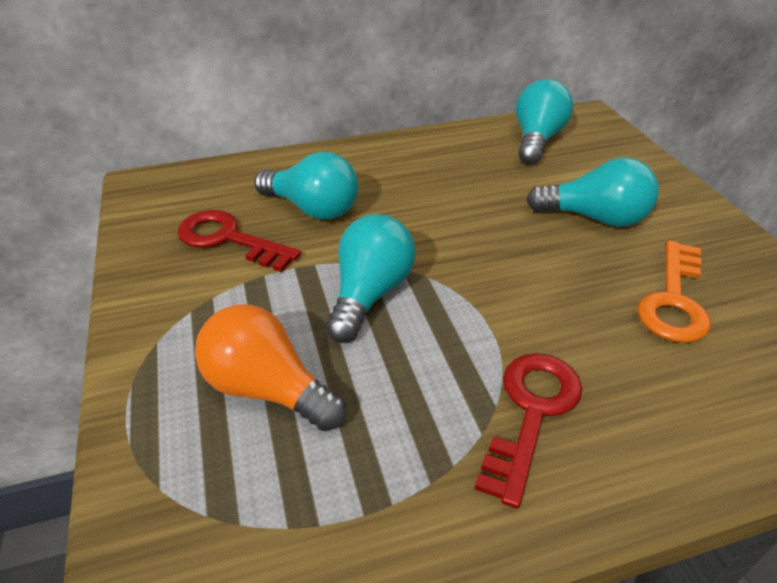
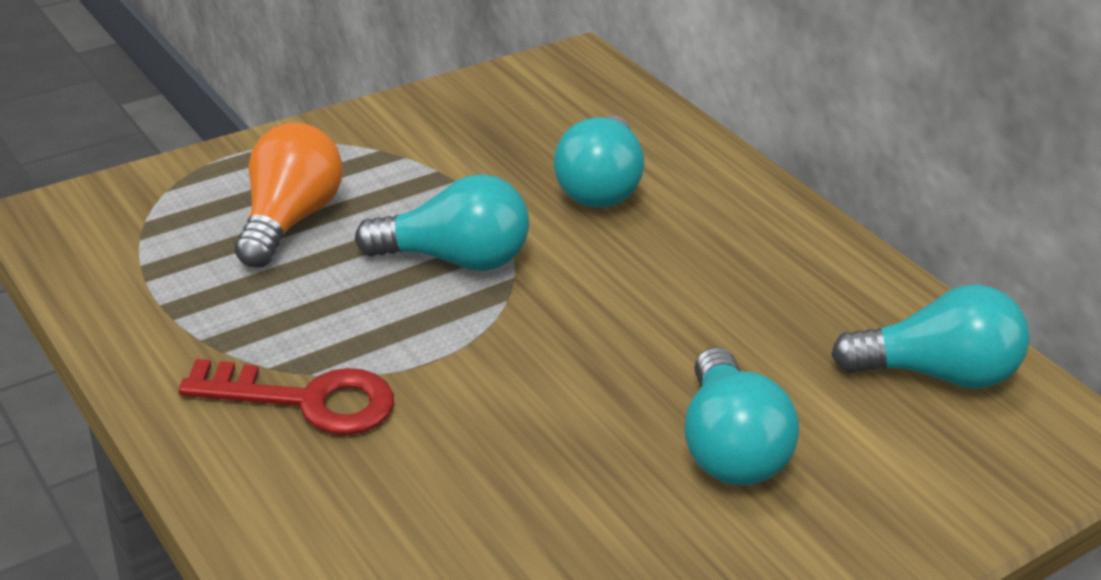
camera: 70 degrees right, 5 degrees down
red key [177,210,301,272] -> none
orange key [637,240,711,343] -> none

